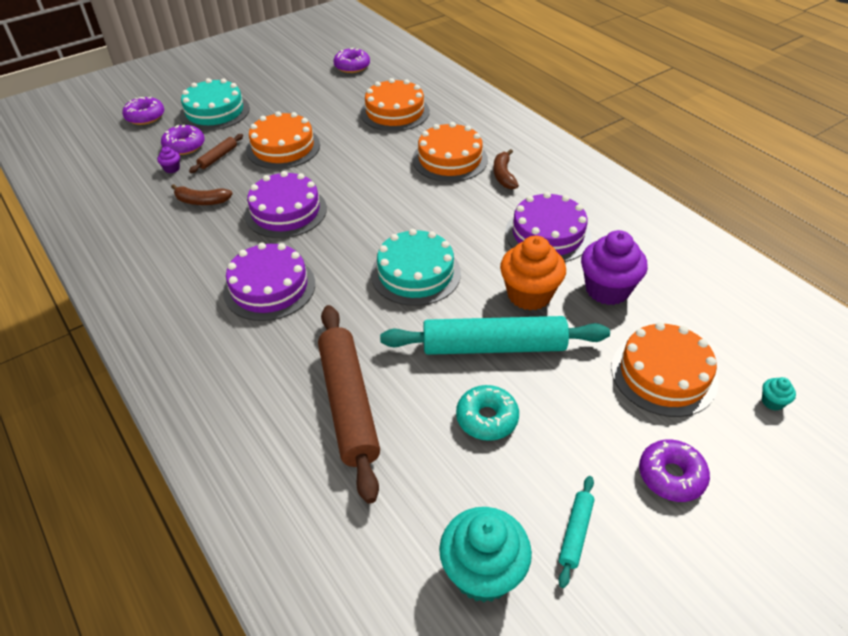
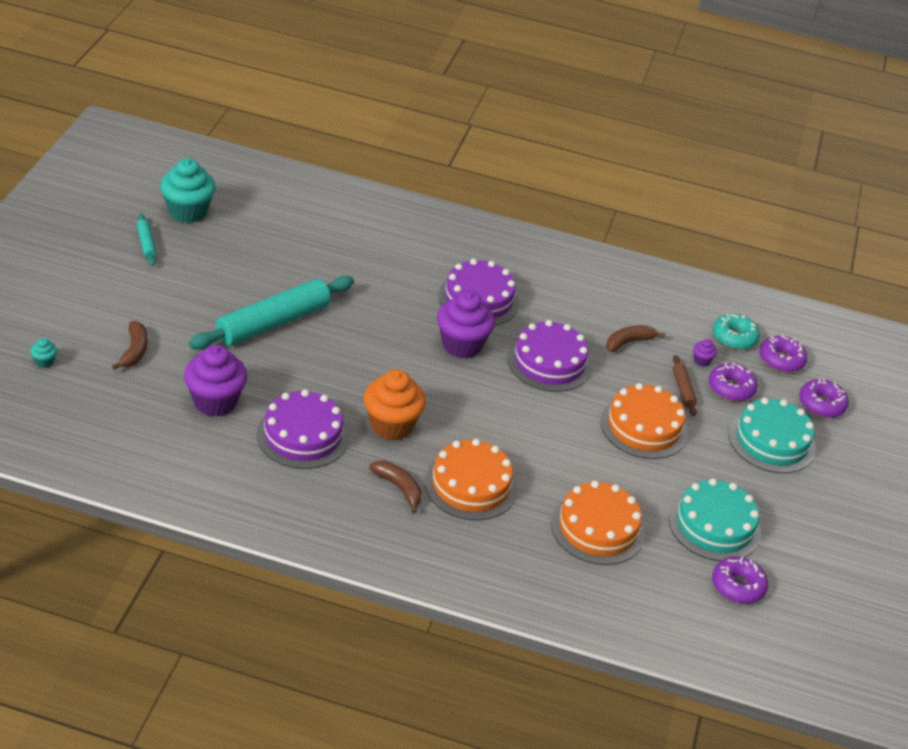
camera: 135 degrees right, 5 degrees down
brown rolling pin [318,305,380,504] -> none
turquoise cake [371,229,461,306] -> turquoise cake moved to [669,478,761,561]
turquoise donut [456,385,519,441] -> turquoise donut moved to [713,314,760,350]
orange cupcake [500,236,566,311] -> orange cupcake moved to [364,369,426,441]
orange cake [611,322,718,417] -> brown banana [112,321,147,370]
purple donut [639,439,710,502] -> purple donut moved to [760,336,808,373]
none -> purple cupcake [437,291,495,358]

